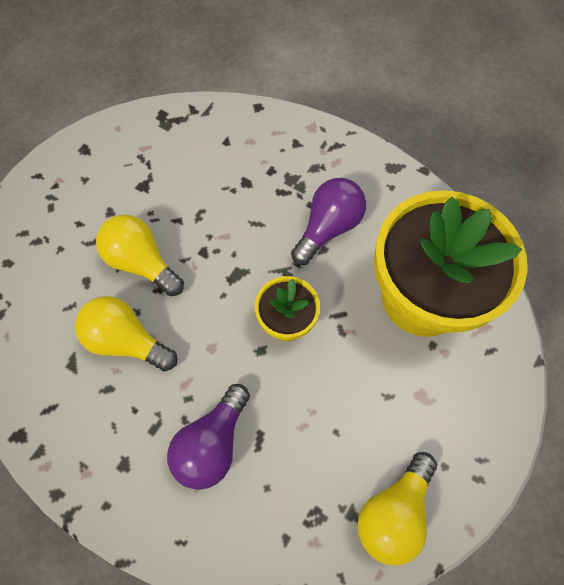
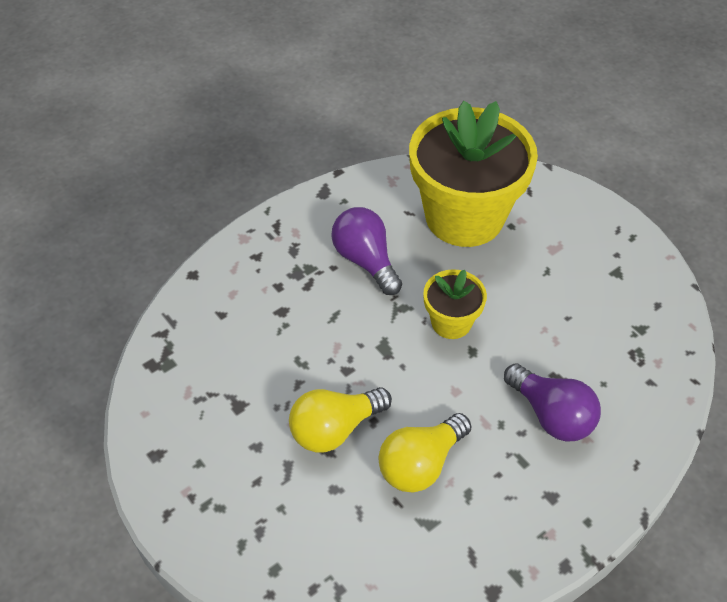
camera: 70 degrees left, 15 degrees down
yellow light bulb [358,452,437,566] -> none

